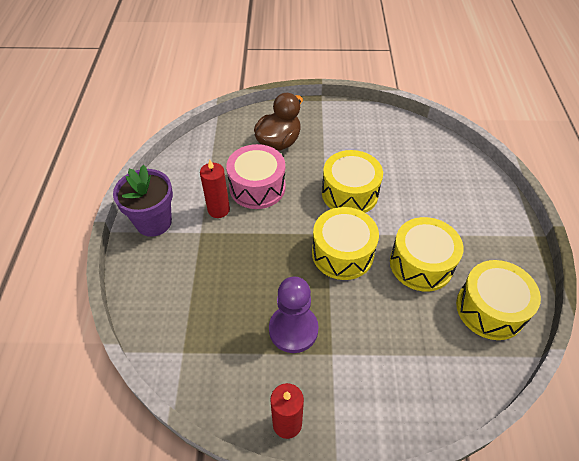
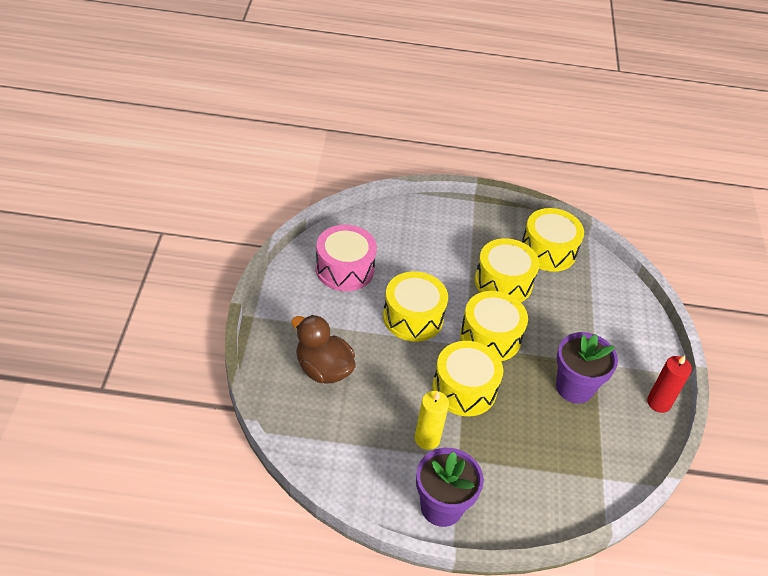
camera: 90 degrees left, 5 degrees down
red candle [200,160,230,218] -> yellow candle [415,391,449,450]
pink drum [226,144,286,209] -> pink drum moved to [316,225,377,291]
purple pawn [269,276,319,353] -> purple flower pot [556,332,618,404]
none -> yellow drum [432,341,503,416]

